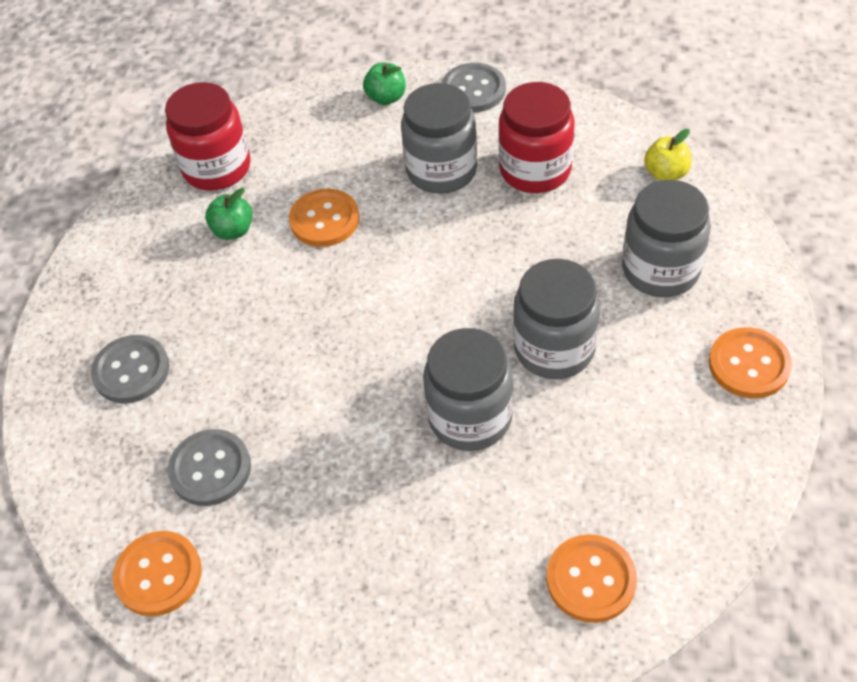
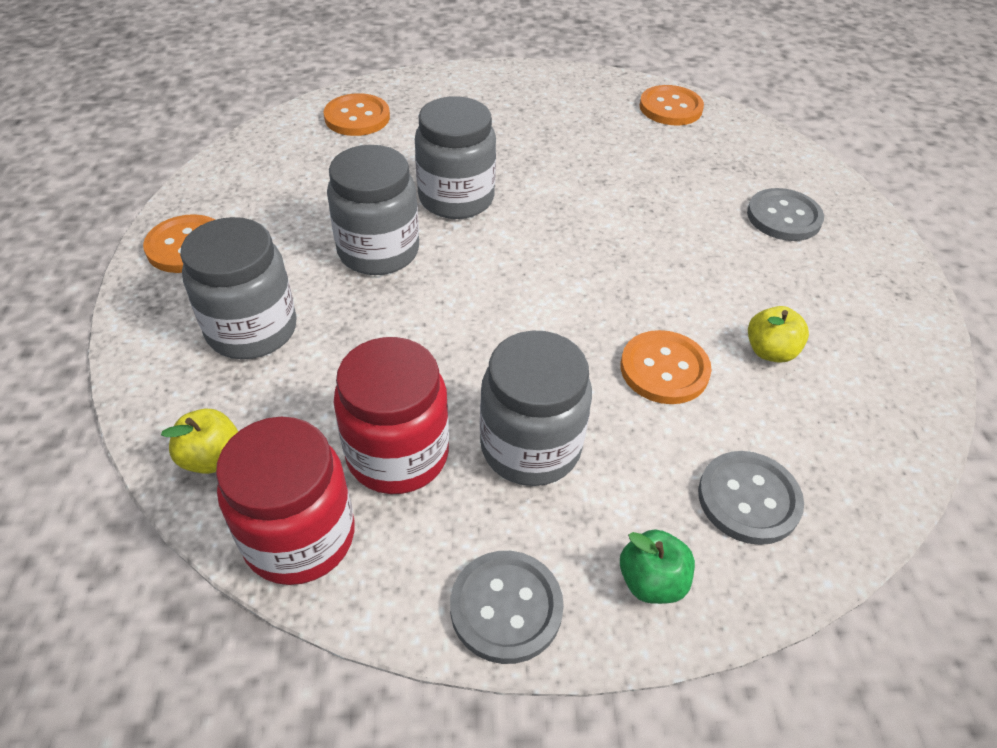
camera: 165 degrees right, 5 degrees down
red jar [165,82,250,191] -> red jar moved to [216,416,355,585]
grey button [168,429,251,506] -> grey button moved to [698,451,804,545]
green apple [205,188,253,240] -> yellow apple [748,306,809,363]

